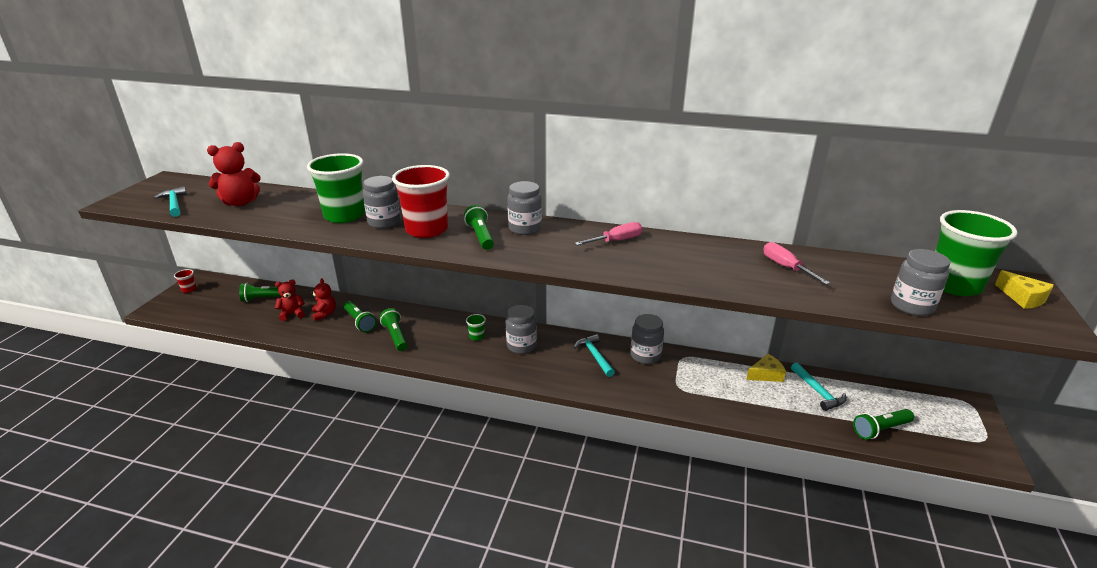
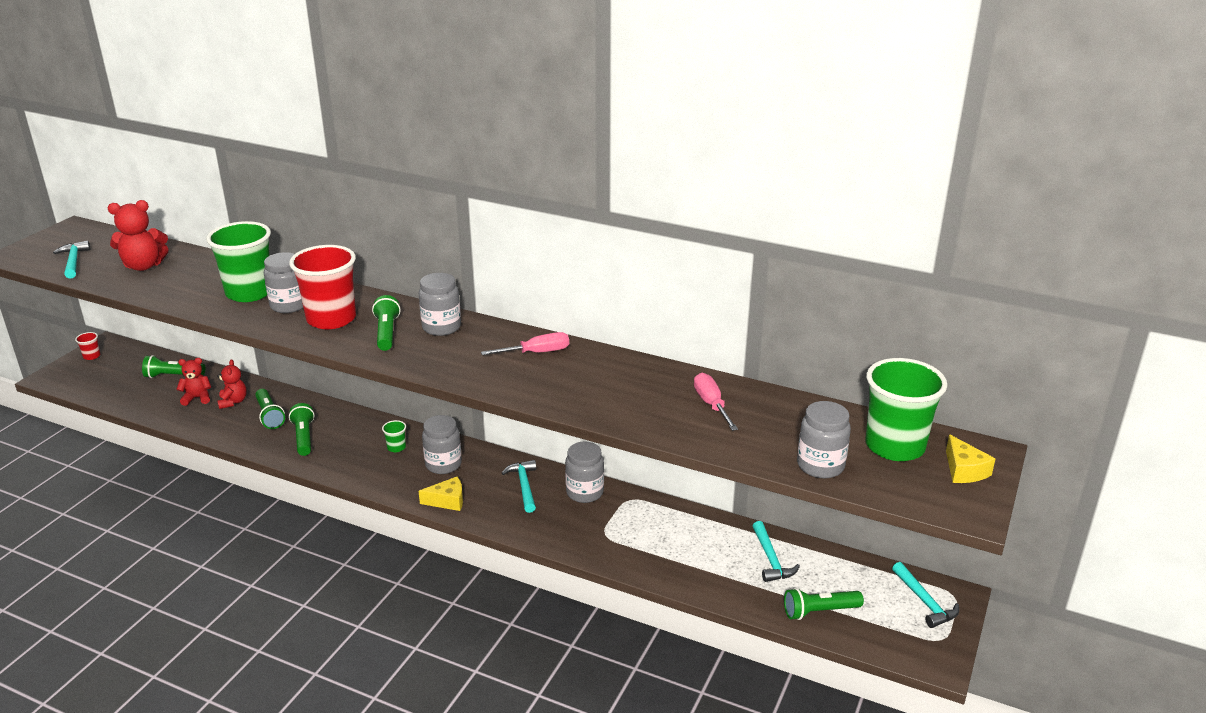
camera: 10 degrees right, 0 degrees up
yellow cheese [746,354,786,382] -> yellow cheese moved to [419,477,463,511]
none -> turquoise hammer [892,562,959,628]

